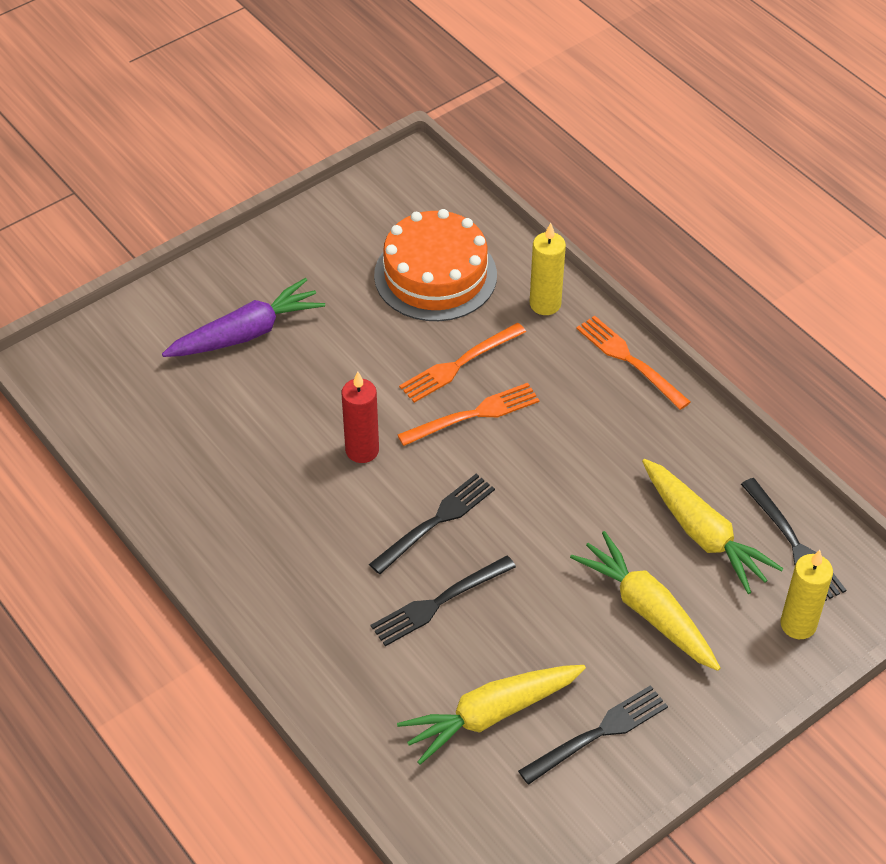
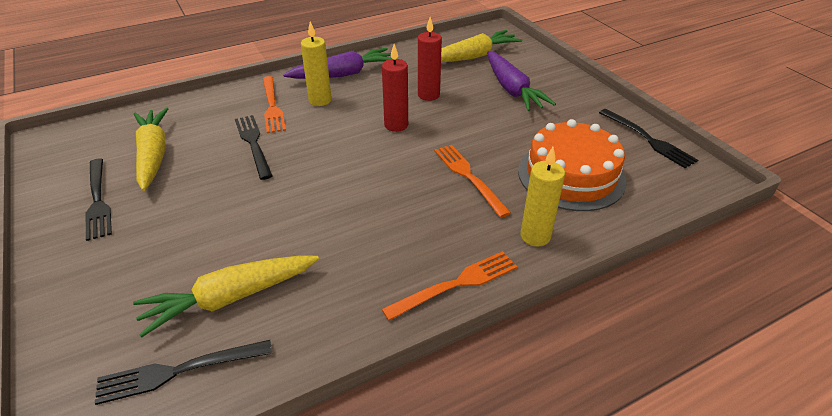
camera: 100 degrees right, 10 degrees down
black fork [369,474,495,574] -> black fork moved to [599,109,698,168]
orange fork [397,383,539,446] -> orange fork moved to [263,76,286,133]
yellow carrot [570,531,720,671] -> yellow carrot moved to [441,30,522,62]
yellow candle [780,550,833,639] -> yellow candle moved to [301,22,332,106]
none -> purple carrot [283,48,392,79]
none -> red candle [418,17,442,101]

